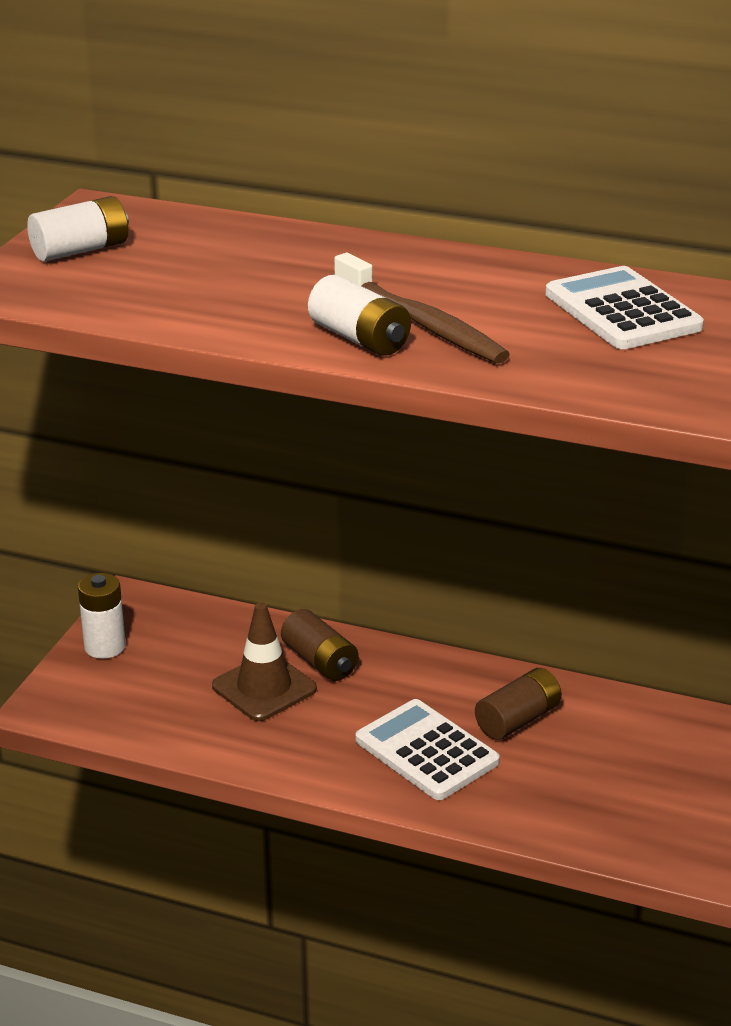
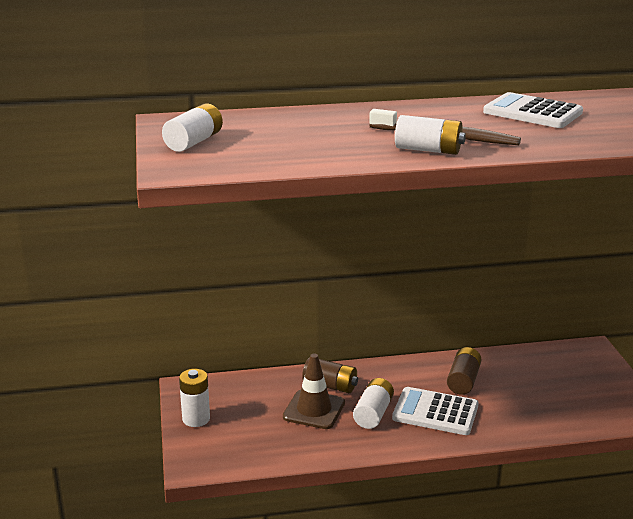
camera: 30 degrees left, 5 degrees down
none -> white battery [353,378,394,429]

